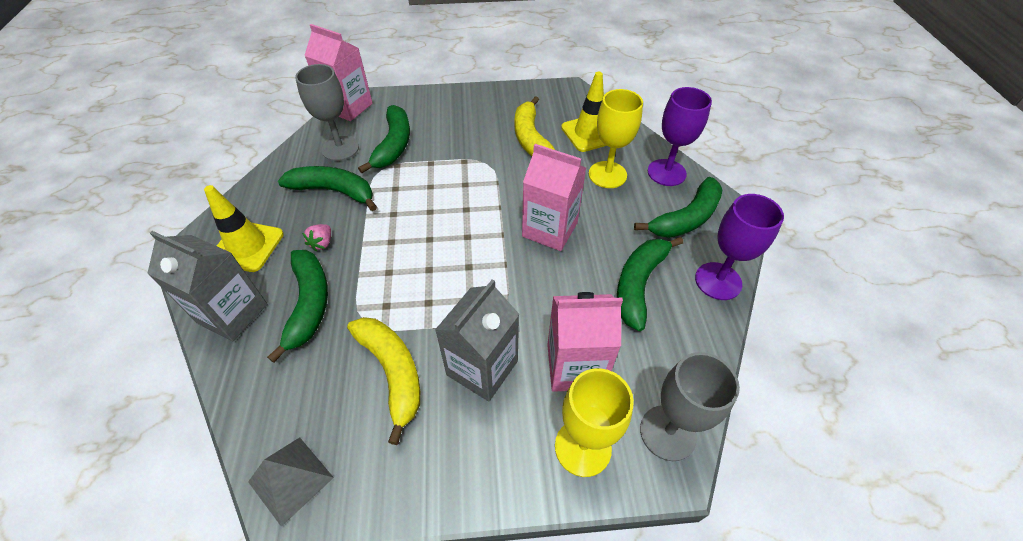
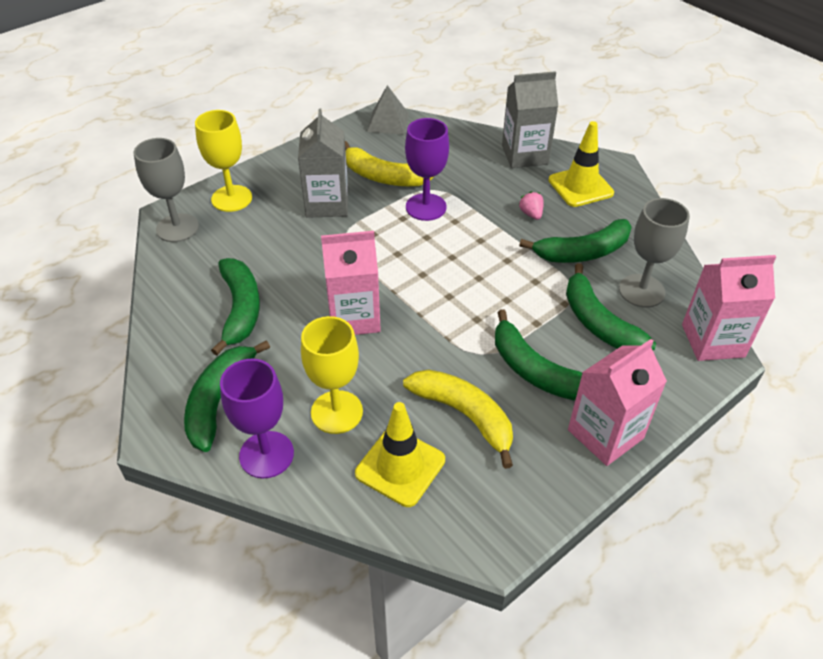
camera: 145 degrees right, 5 degrees down
green banana [267,250,328,363] -> green banana moved to [495,309,582,400]
pink carton [547,292,623,392] -> pink carton moved to [568,339,667,466]
purple goblet [695,194,784,300] -> purple goblet moved to [405,118,449,221]

